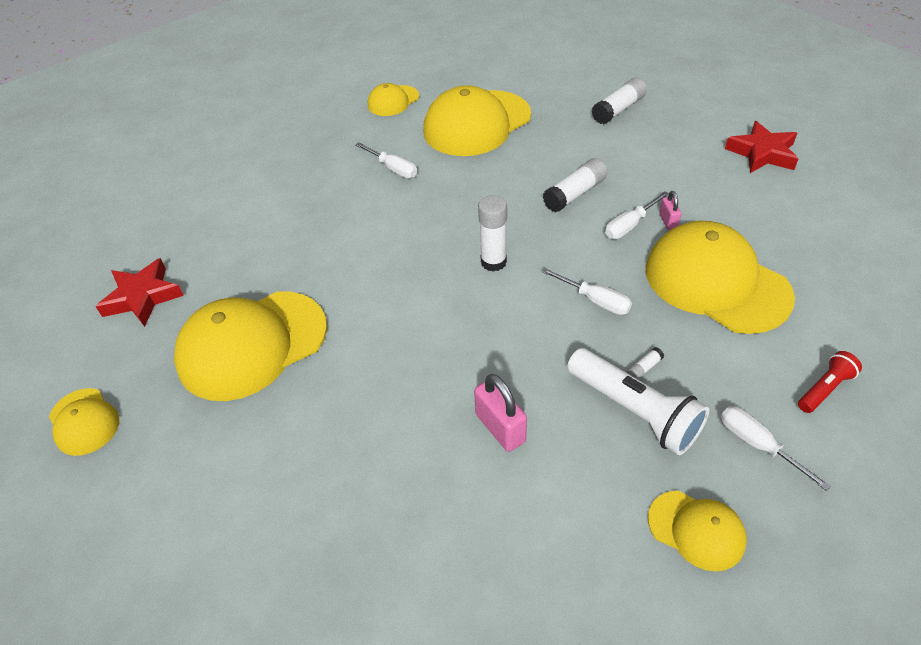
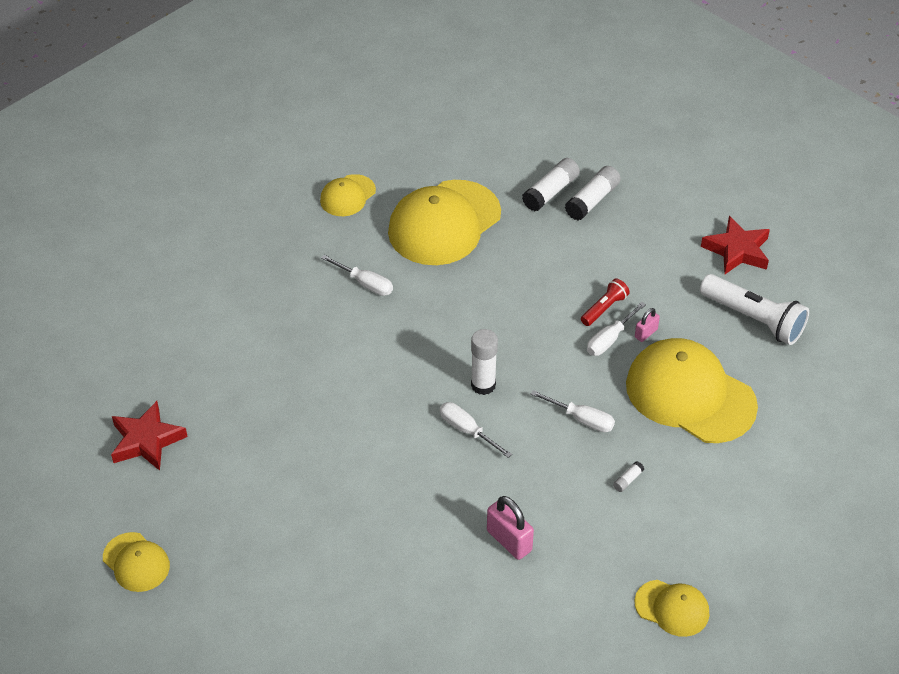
camera: 10 degrees left, 0 degrees up
yellow cap [174,292,327,401] -> none
white glue stick [543,158,607,212] -> white glue stick moved to [522,158,580,211]
white flashlight [567,348,709,455] -> white flashlight moved to [700,274,809,345]
pink padlock [660,191,681,230] -> pink padlock turned 60 degrees clockwise [635,308,660,342]
white screwdriver [721,406,831,491] -> white screwdriver moved to [440,402,512,458]
red flashlight [798,351,862,413] -> red flashlight moved to [581,279,630,326]

